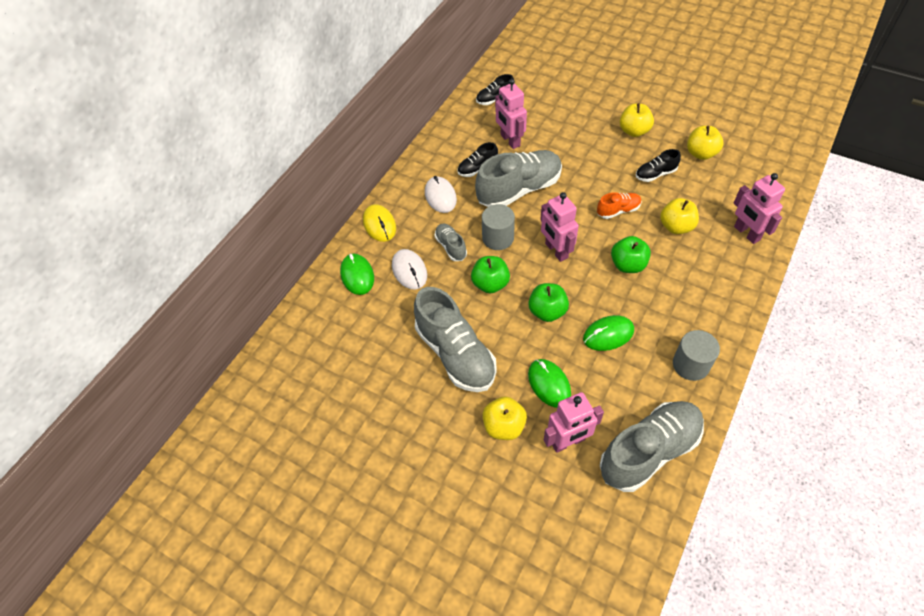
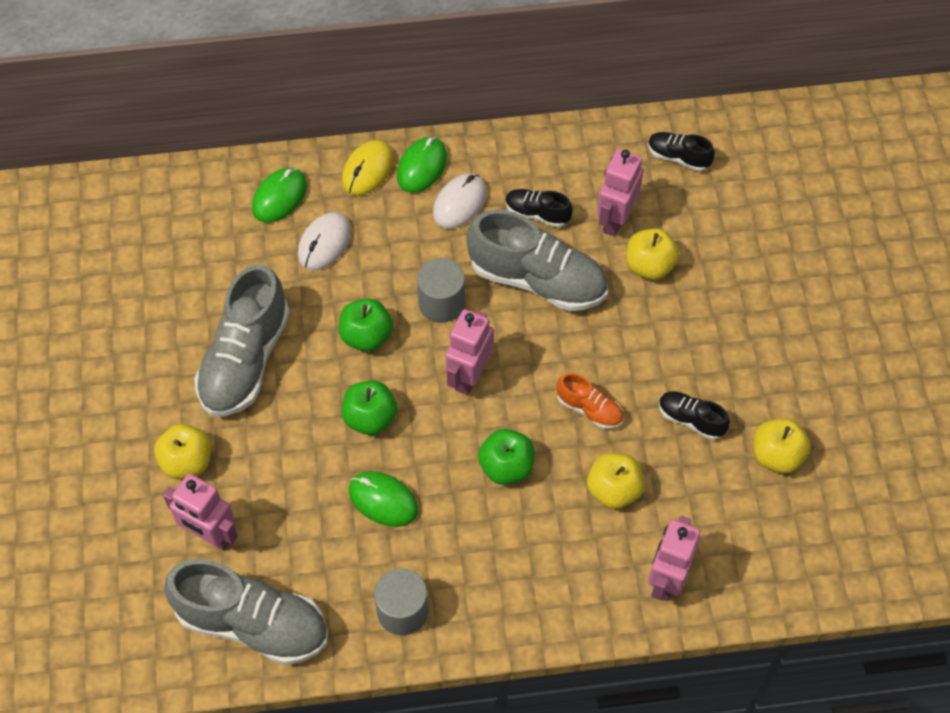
camera: 50 degrees right, 5 degrees up
grey shoe [434,223,467,261] -> none
green mouse [528,359,571,408] -> green mouse moved to [397,137,447,193]
yellow apple [620,103,654,137] -> yellow apple moved to [626,228,680,280]

